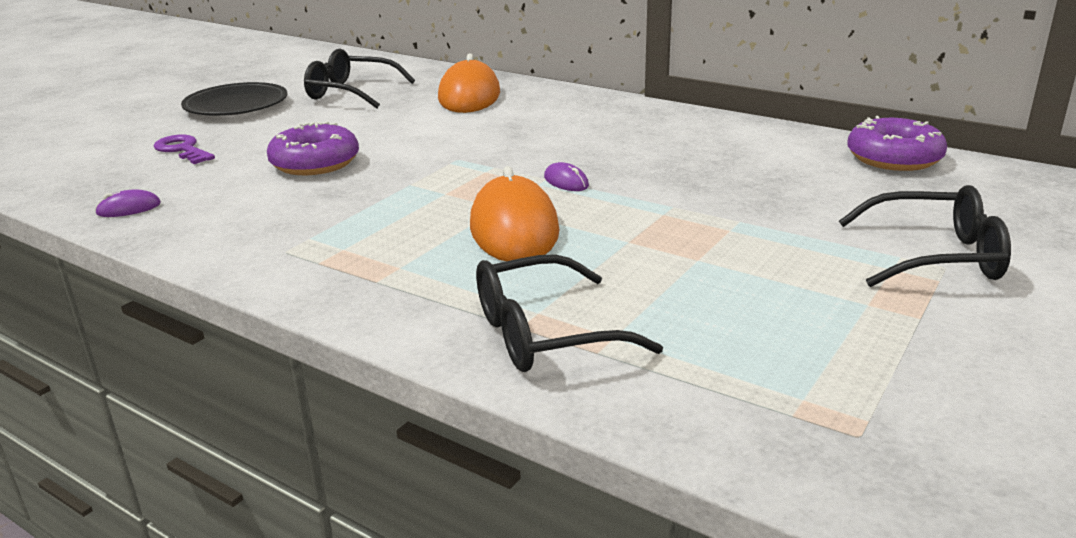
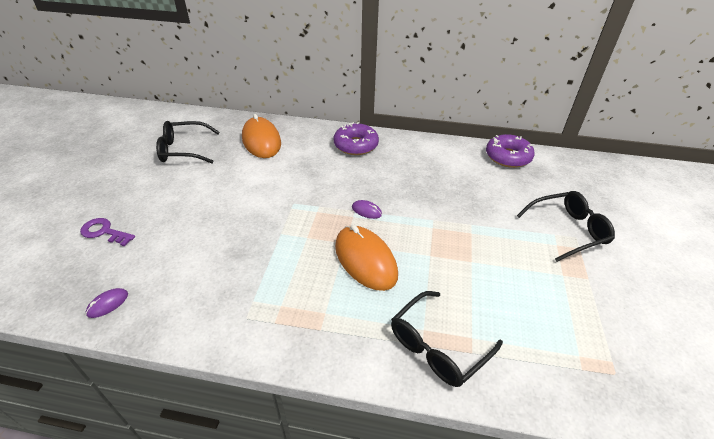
camera: 25 degrees left, 15 degrees up
black plate [181,82,287,115] -> none
purple donut [267,121,359,175] -> purple donut moved to [334,122,379,155]

